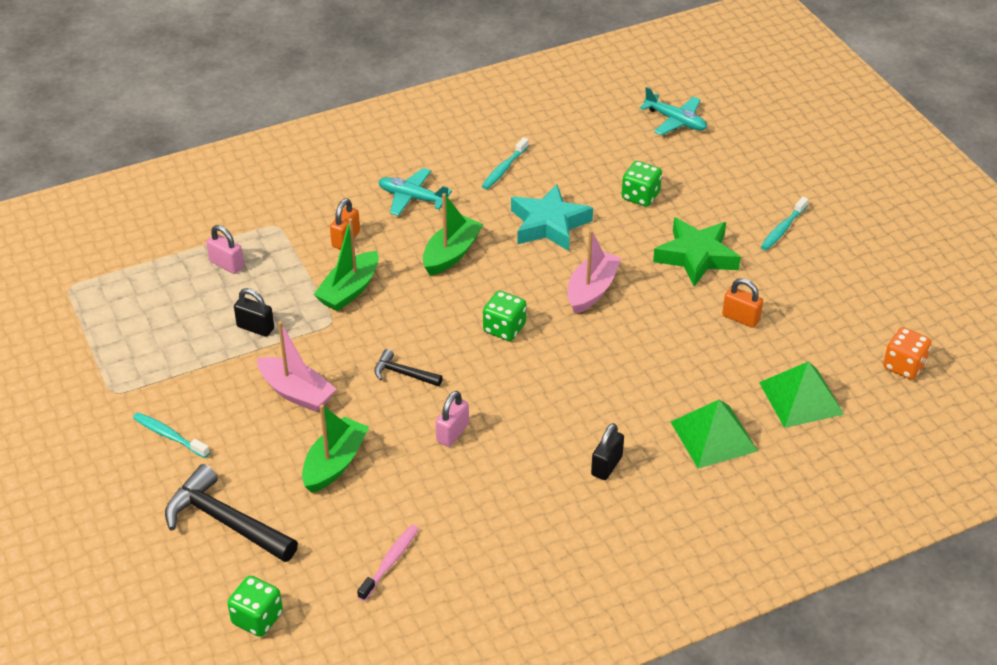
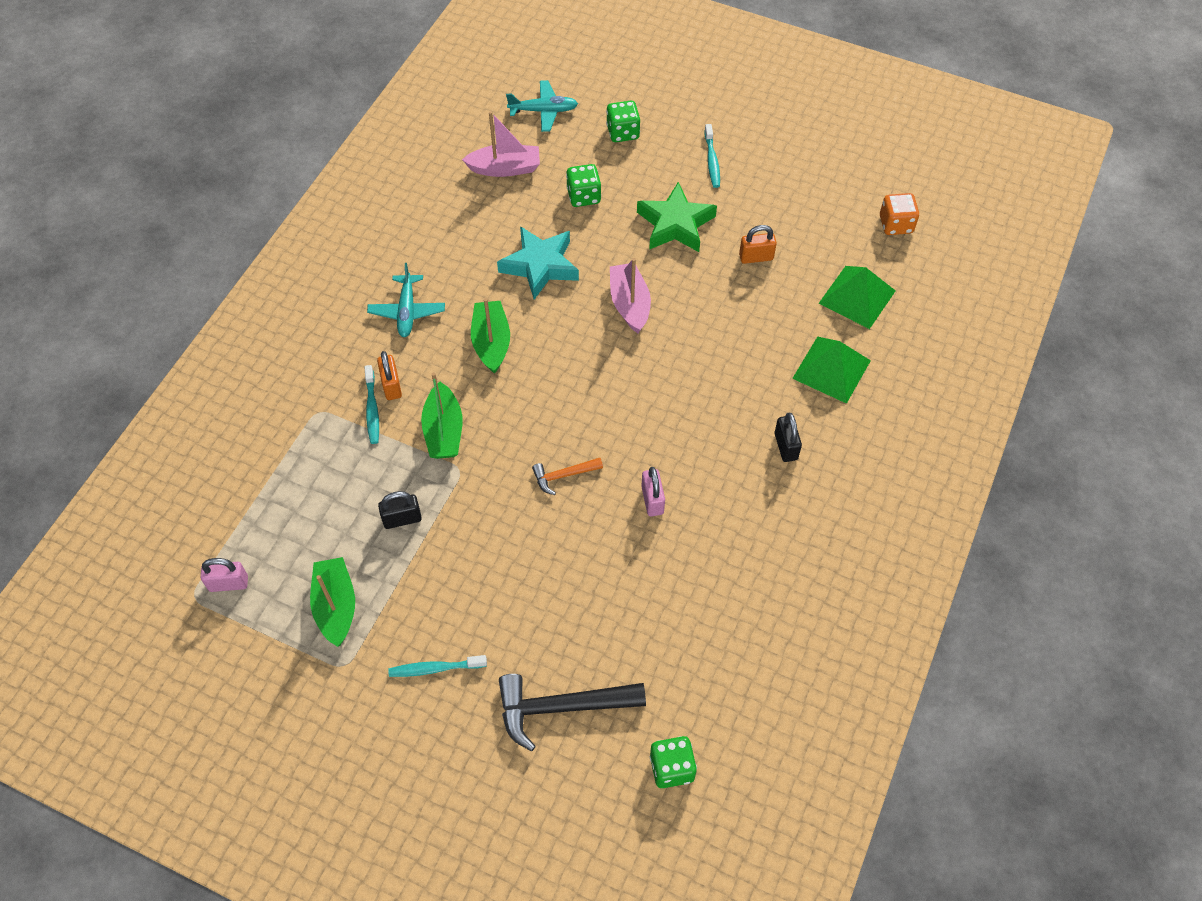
camera: 40 degrees left, 15 degrees up
pink padlock [206,225,244,274] -> pink padlock moved to [201,558,248,592]
pink boat [257,321,336,412] -> pink boat moved to [462,111,540,177]
green boat [302,404,369,493] -> green boat moved to [310,557,355,647]
pink toothbrush [357,525,419,601] -> none
black hammer [374,349,443,386] -> orange hammer [532,458,603,495]
turquoise plane [378,168,452,216] -> turquoise plane turned 75 degrees counterclockwise [367,263,445,337]
turquoise toothbrush [482,137,529,189] -> turquoise toothbrush moved to [365,365,379,444]
green dice [483,291,526,341] -> green dice moved to [606,101,640,142]

